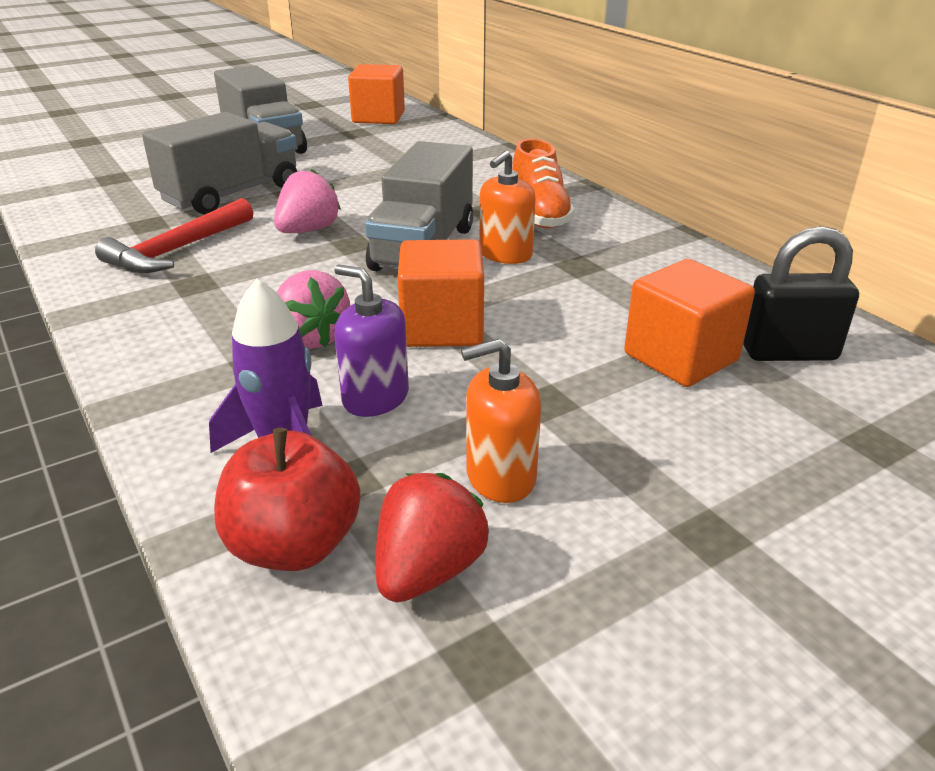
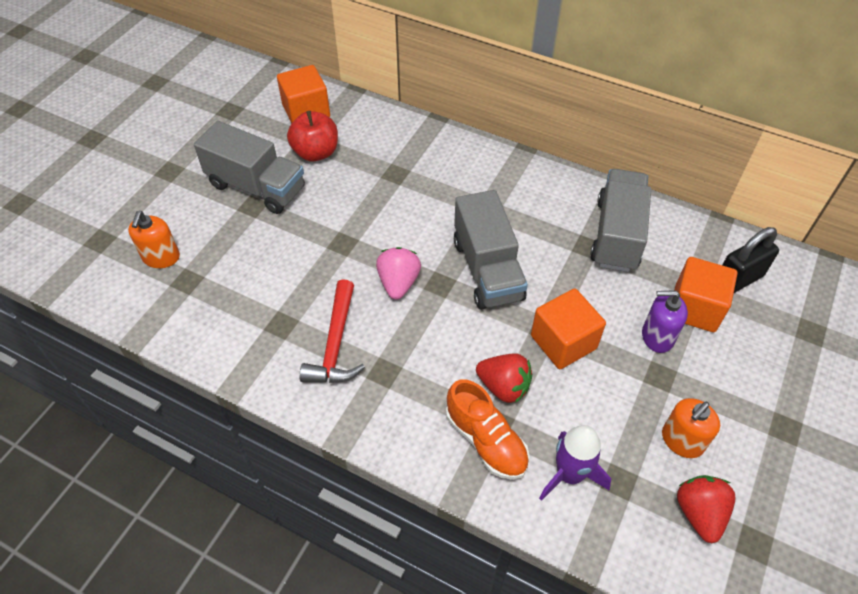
camera: 30 degrees left, 20 degrees up
grey truck [142,112,297,215] -> grey truck moved to [590,169,651,272]
red apple [214,428,361,571] -> red apple moved to [287,111,338,162]
pink strawberry [276,270,350,349] -> red strawberry [476,353,532,403]
purple soap dispenser [334,265,409,417] -> purple soap dispenser moved to [642,290,688,353]
orange soap dispenser [479,150,535,264] -> orange soap dispenser moved to [128,211,180,268]
orange shoe [512,139,575,228] -> orange shoe moved to [446,379,529,480]

